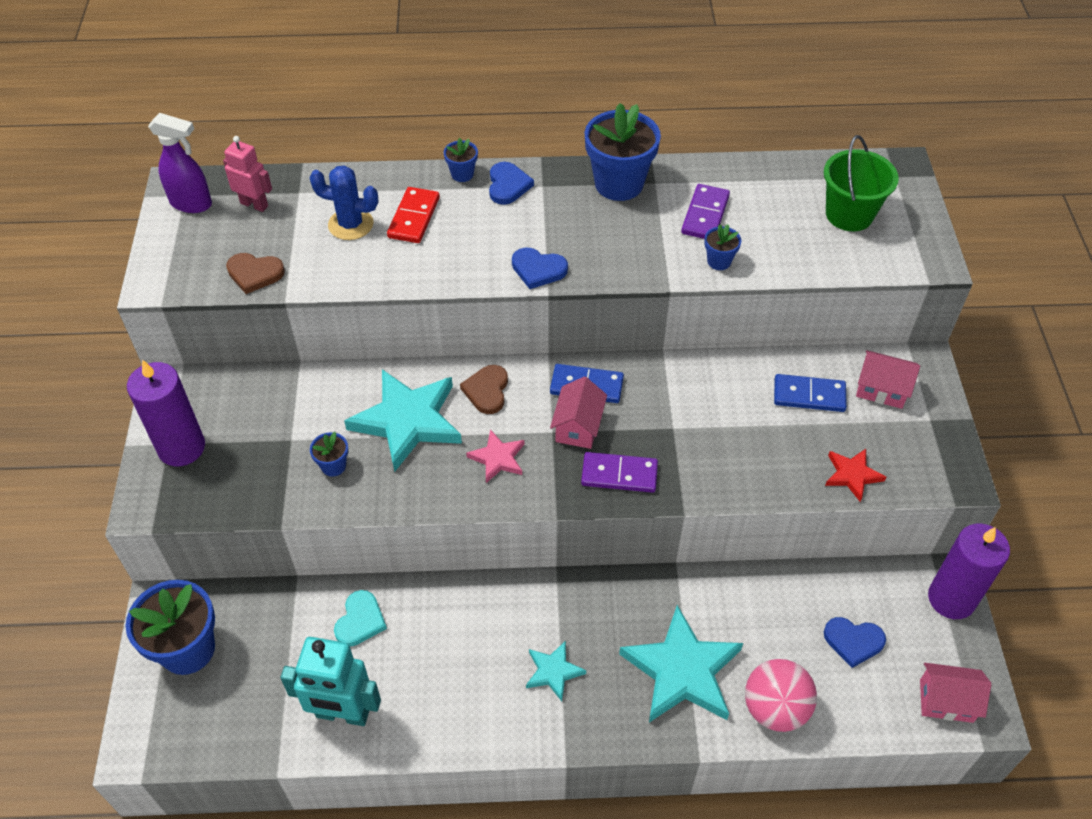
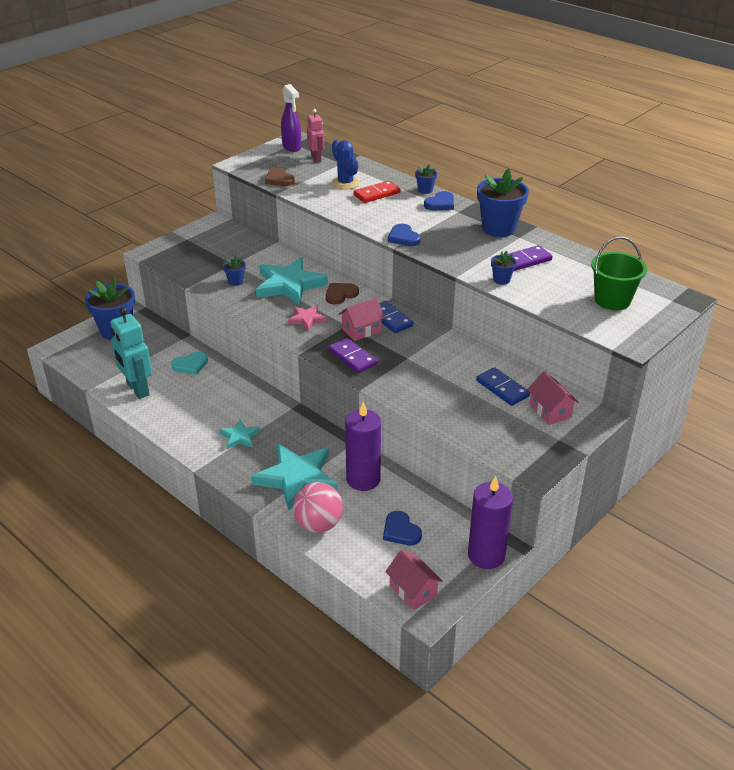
camera: 45 degrees right, 15 degrees down
purple candle [127,360,205,466] -> purple candle moved to [345,402,381,491]
red star [825,449,886,502] -> none

